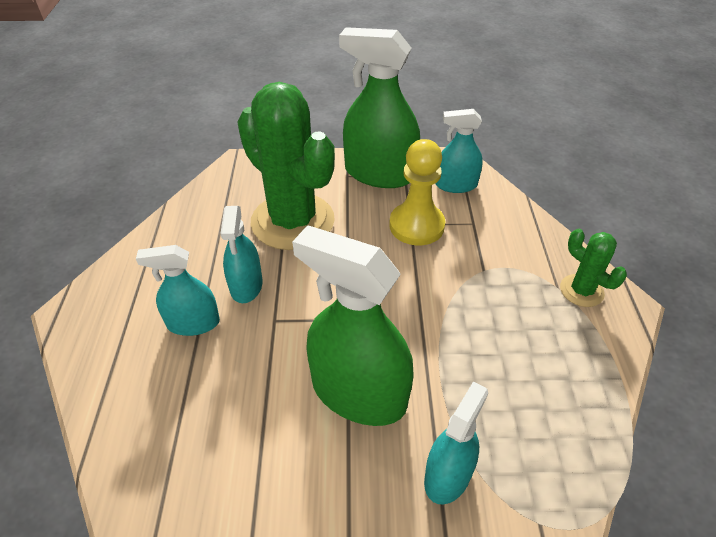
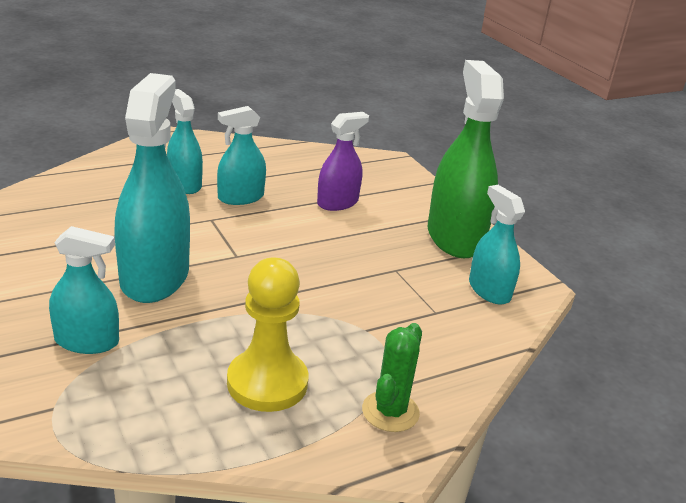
camera: 60 degrees right, 15 degrees down
green cactus [237,82,335,250] -> purple spray bottle [317,112,369,211]
green spray bottle [292,225,414,426] -> turquoise spray bottle [114,73,190,303]
yellow pawn [389,139,445,245] -> yellow pawn moved to [227,257,308,412]

